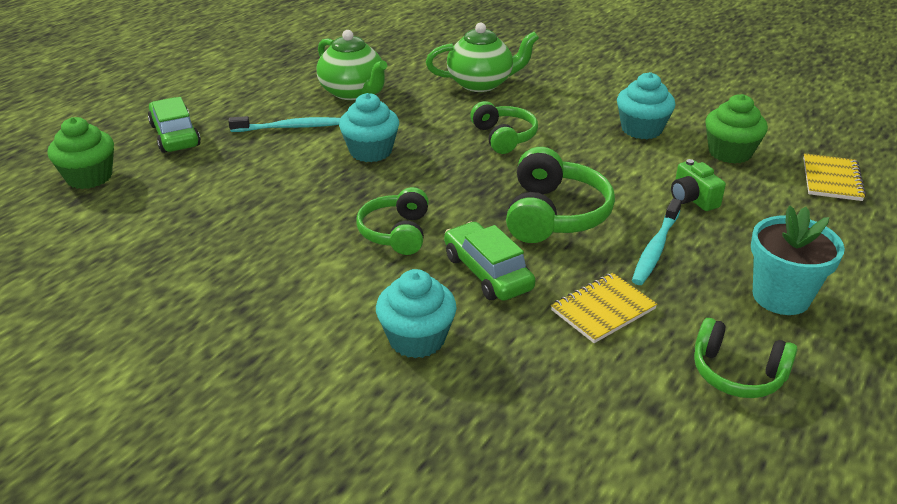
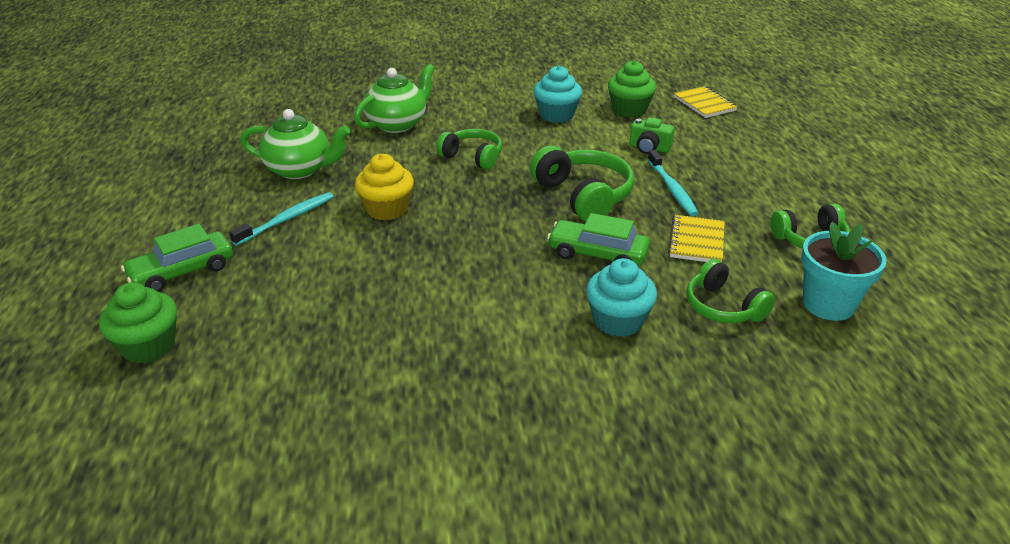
camera: 40 degrees left, 0 degrees up
green car [148,97,201,153] -> green car turned 60 degrees counterclockwise [121,224,233,292]
turquoise cupcake [339,93,399,162] -> yellow cupcake [355,154,414,220]
green headphones [356,187,429,255] -> green headphones moved to [686,259,775,323]
turquoise flower pot [751,206,845,315] -> turquoise flower pot moved to [801,222,887,321]

